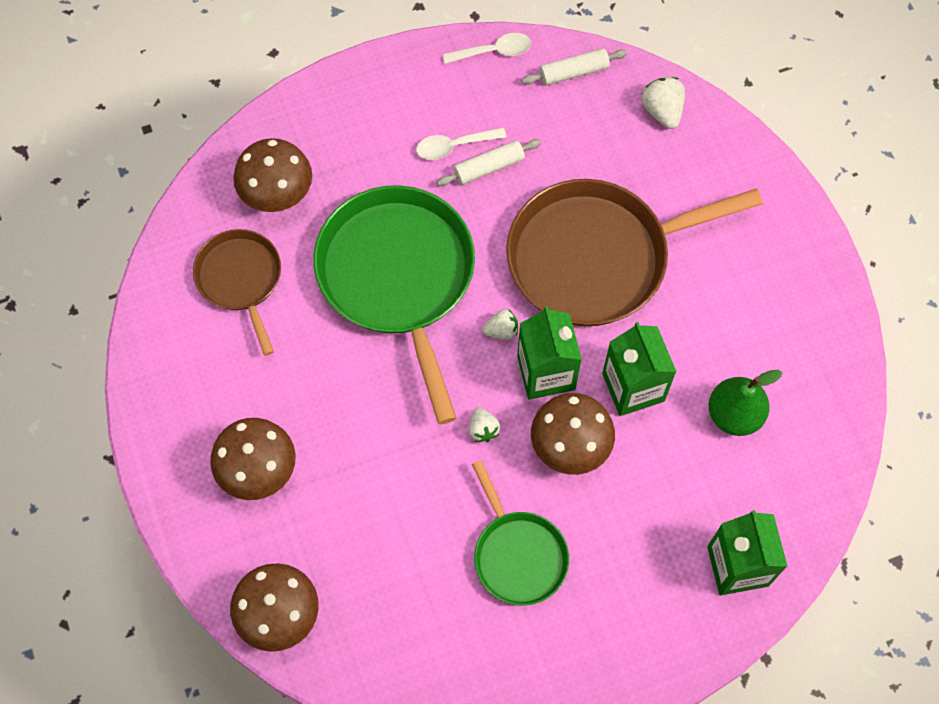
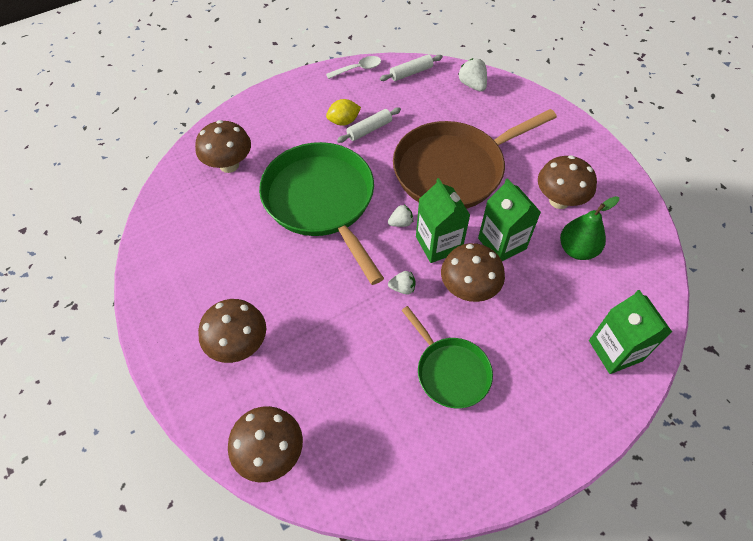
camera: 10 degrees left, 10 degrees down
brown pan [193,229,281,356] -> none
white spoon [416,127,507,160] -> yellow lemon [326,99,361,126]
white strawberry [469,407,500,442] -> white strawberry turned 60 degrees counterclockwise [388,271,416,295]
none -> brown mushroom [538,155,597,209]

